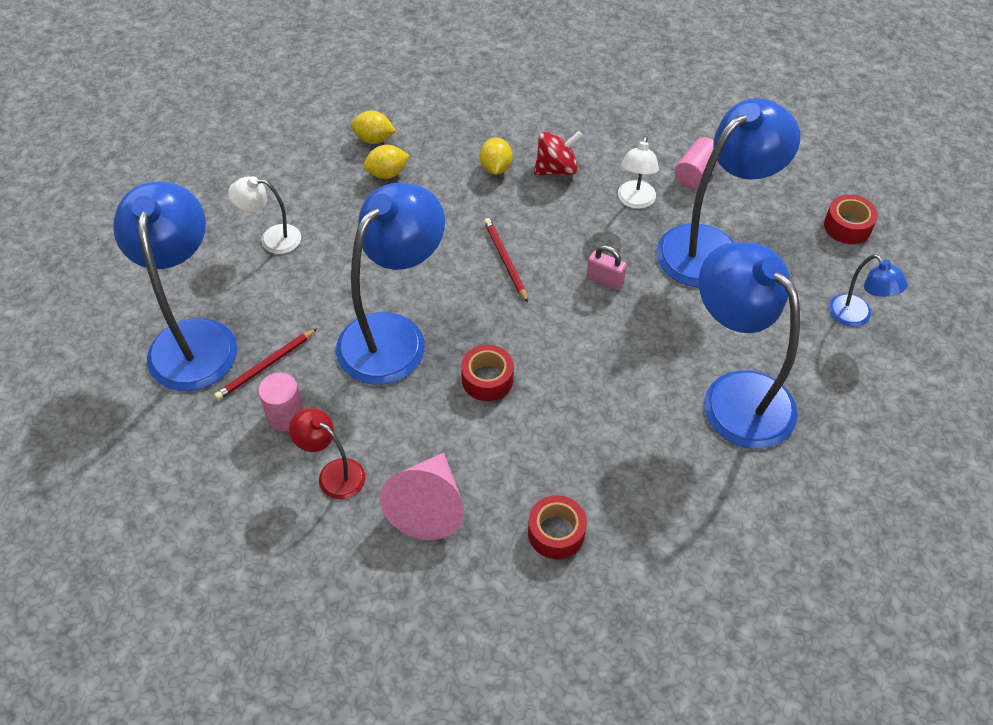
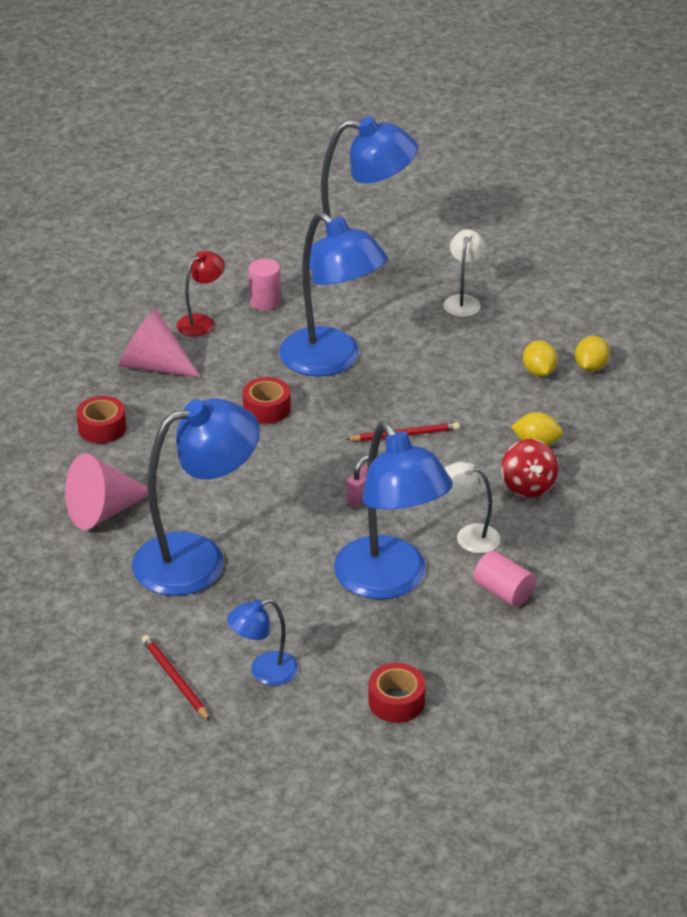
camera: 100 degrees right, 15 degrees down
red pencil [214,328,317,400] -> red pencil moved to [142,635,210,721]
none -> pink cone [65,453,148,530]

